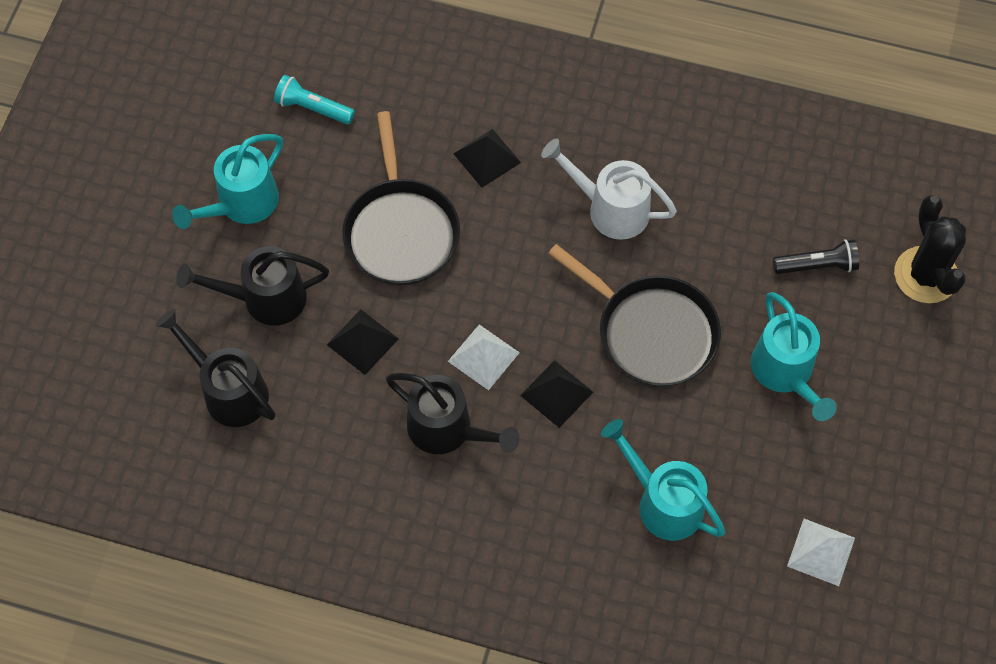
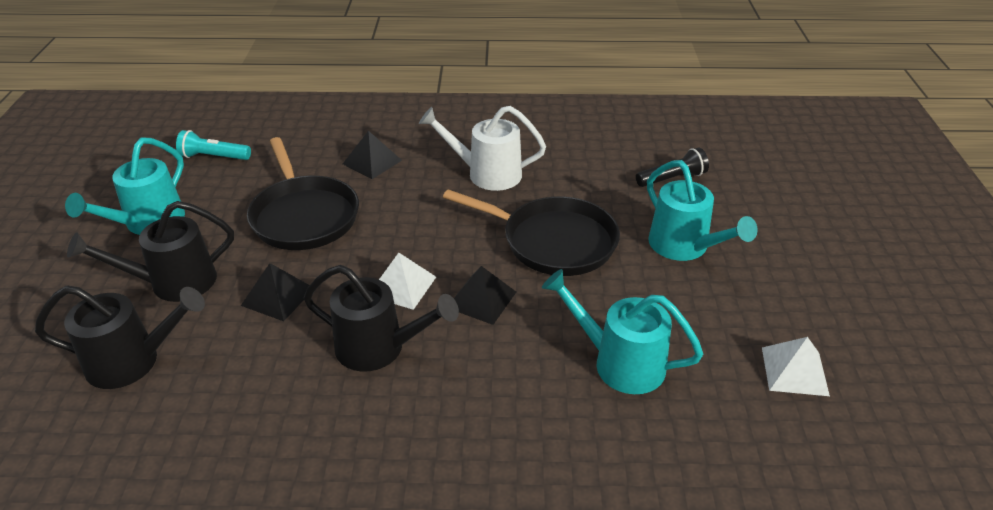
camera: 15 degrees left, 25 degrees down
black watering can [156,309,275,427] -> black watering can turned 150 degrees clockwise [35,286,205,389]
black cactus [894,195,966,303] -> none

